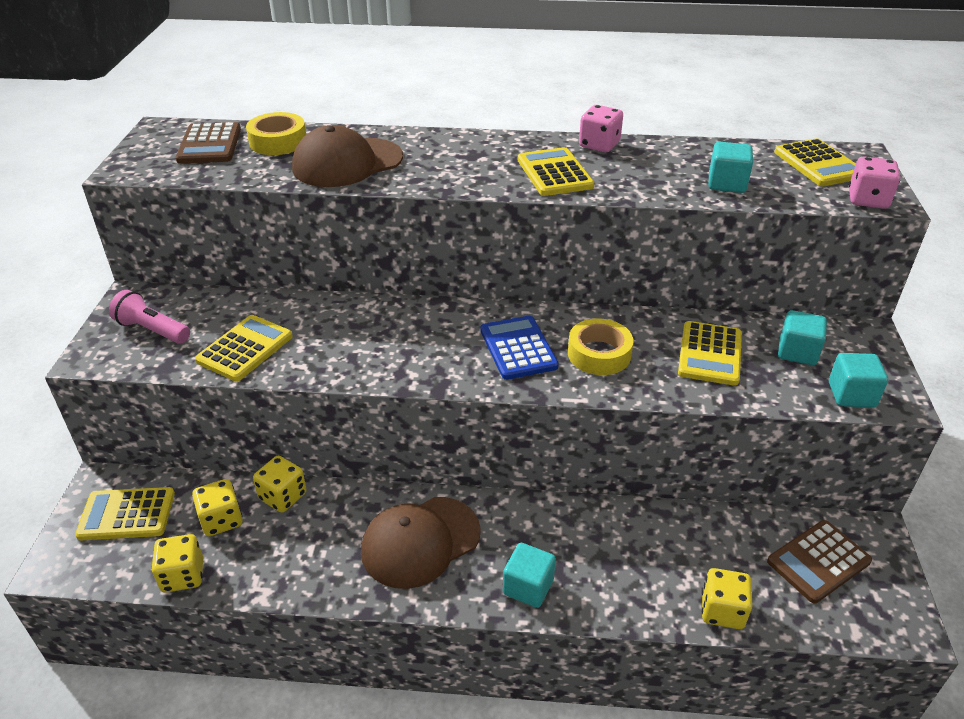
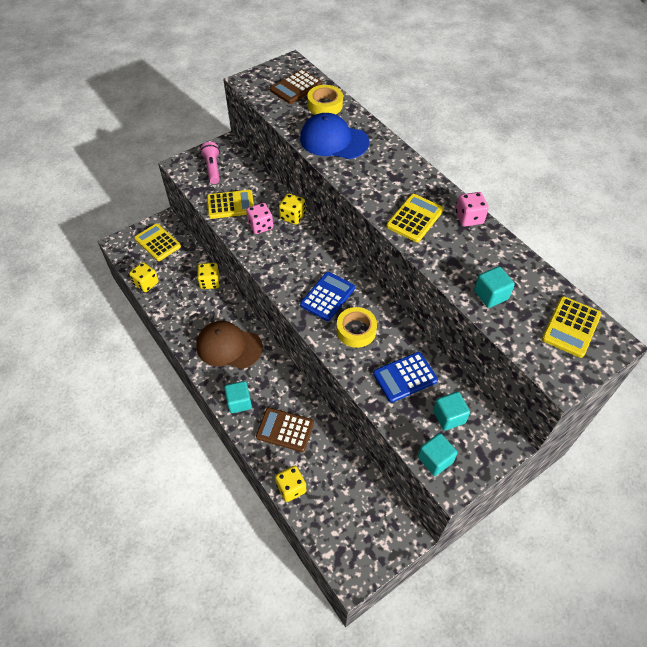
camera: 50 degrees right, 15 degrees up
yellow dice [192,479,243,536] -> yellow dice moved to [279,193,306,225]
brown cap [292,125,403,187] -> blue cap [300,113,369,159]
yellow calculator [678,321,742,386] -> blue calculator [373,352,438,403]
brown calculator [767,520,872,603] -> brown calculator moved to [256,408,314,452]
pink dice [849,157,900,209] -> pink dice moved to [246,203,273,234]

